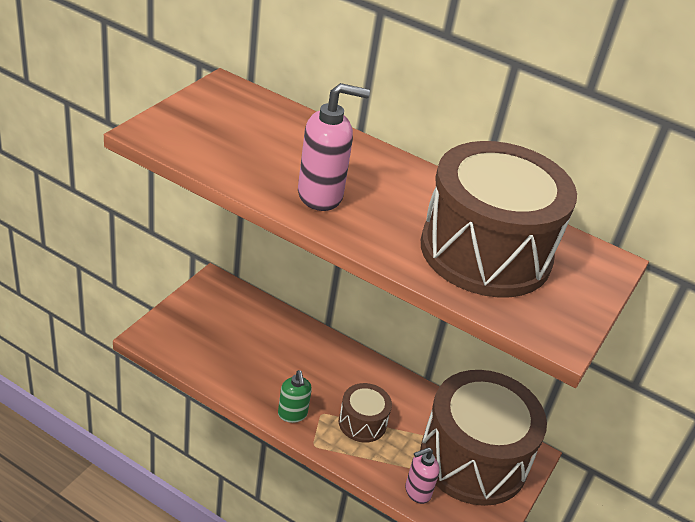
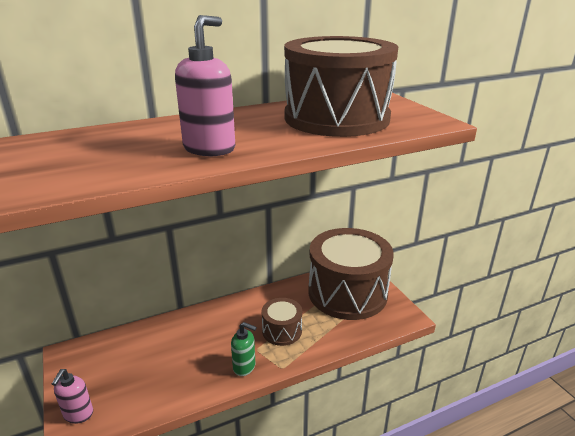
camera: 50 degrees left, 10 degrees down
pink soap dispenser [405,447,440,504] -> pink soap dispenser moved to [52,369,93,424]

